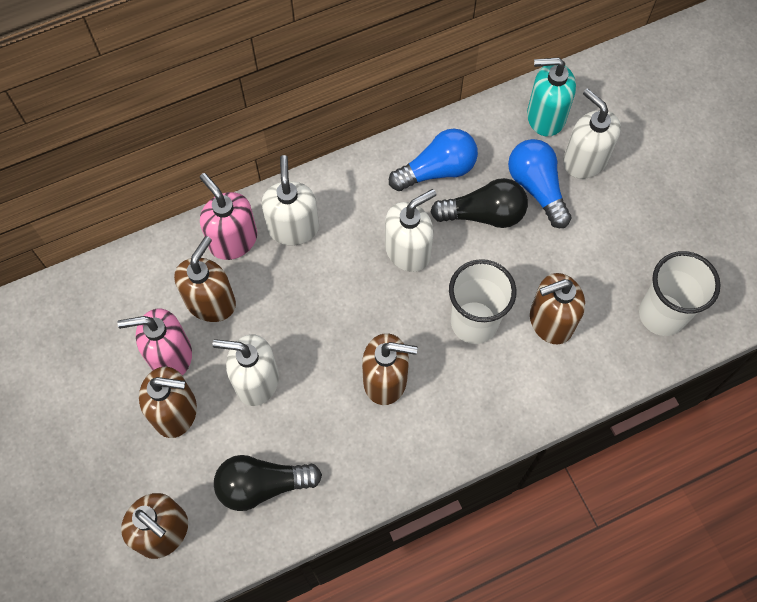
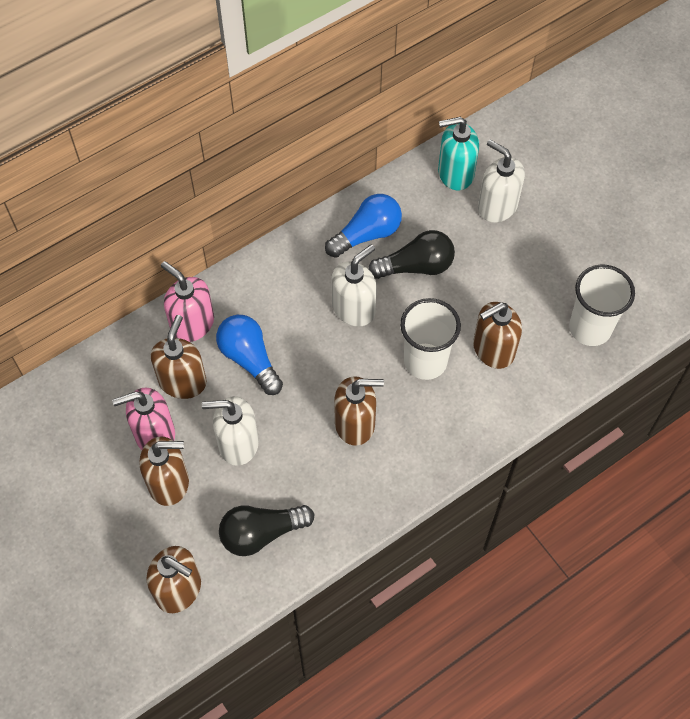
camera: 10 degrees left, 5 degrees down
white soap dispenser [262,155,319,245] -> none
blue light bulb [508,139,571,228] -> blue light bulb moved to [216,315,283,395]

